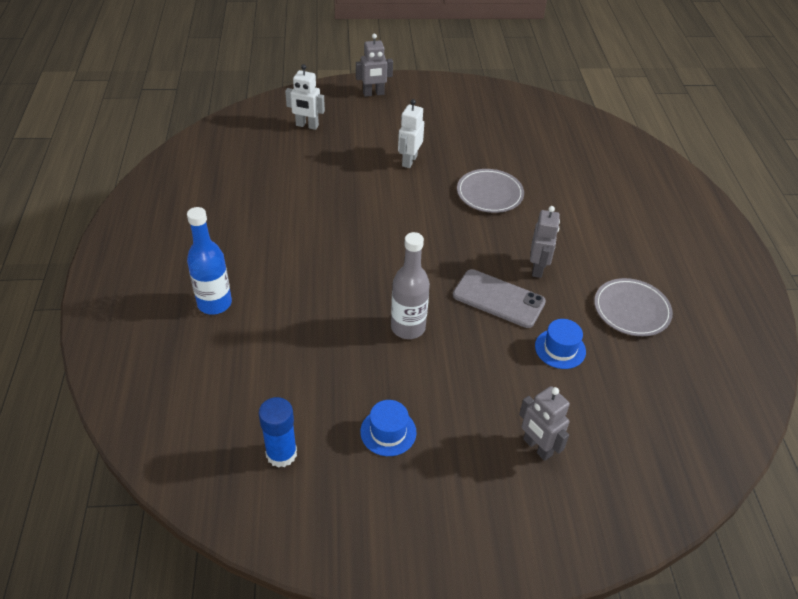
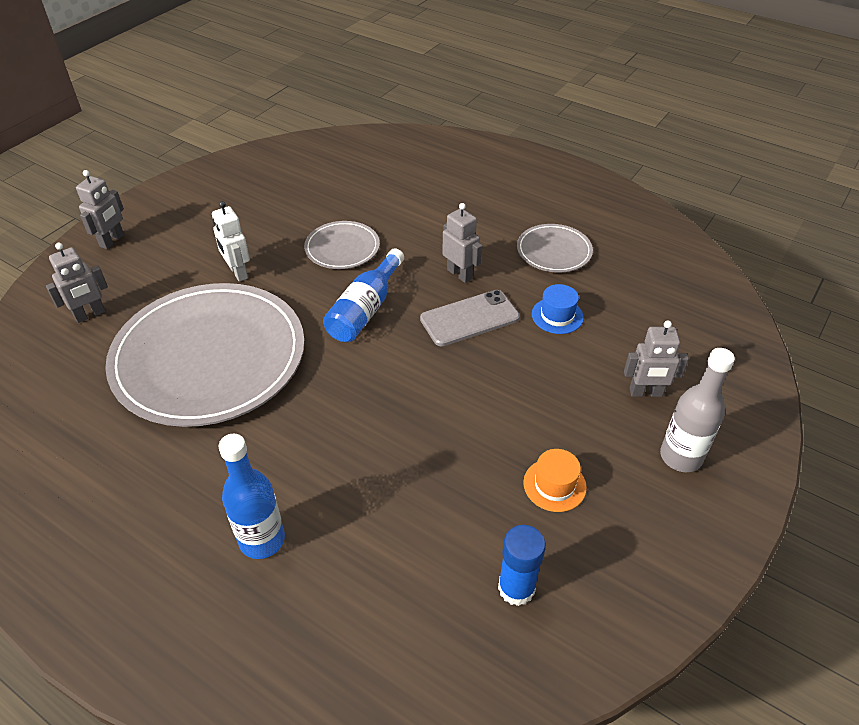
camera: 50 degrees left, 0 degrees up
white robot [285,64,325,130] -> grey robot [46,243,108,323]
blue hat [360,400,417,456] -> orange hat [523,449,587,512]
grey bottle [391,232,430,339] -> grey bottle moved to [660,348,735,472]
none -> grey plate [105,283,305,427]
none -> blue bottle [323,248,404,342]

